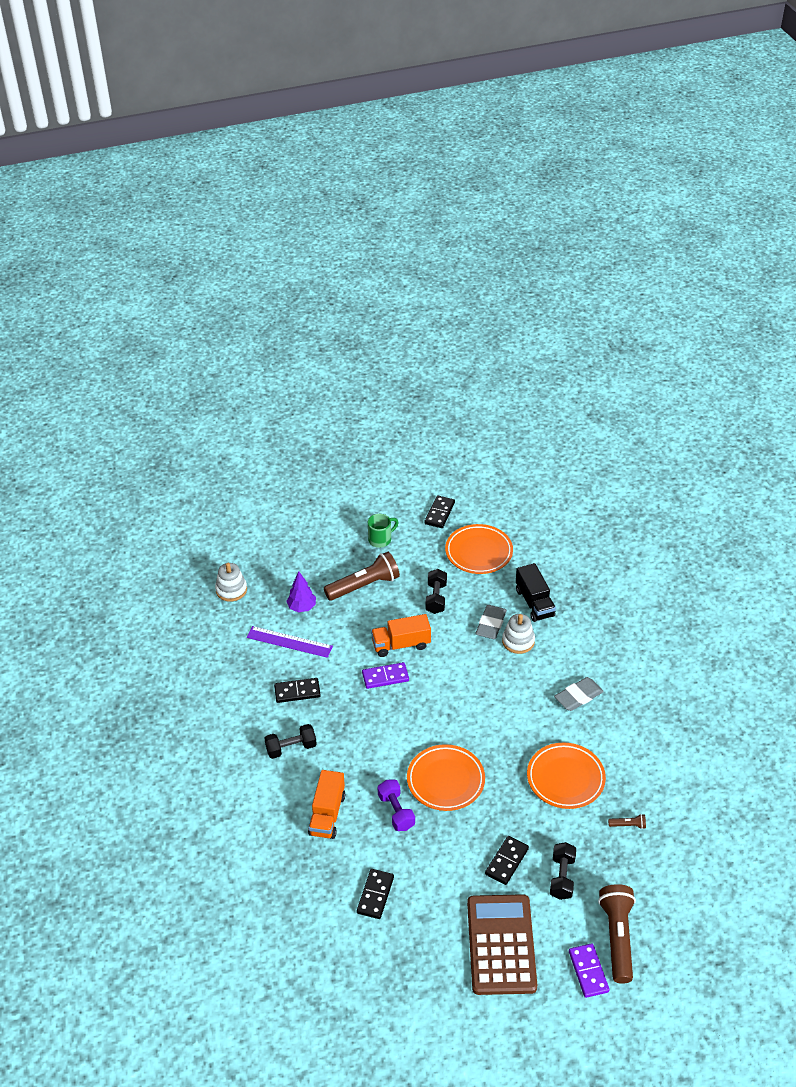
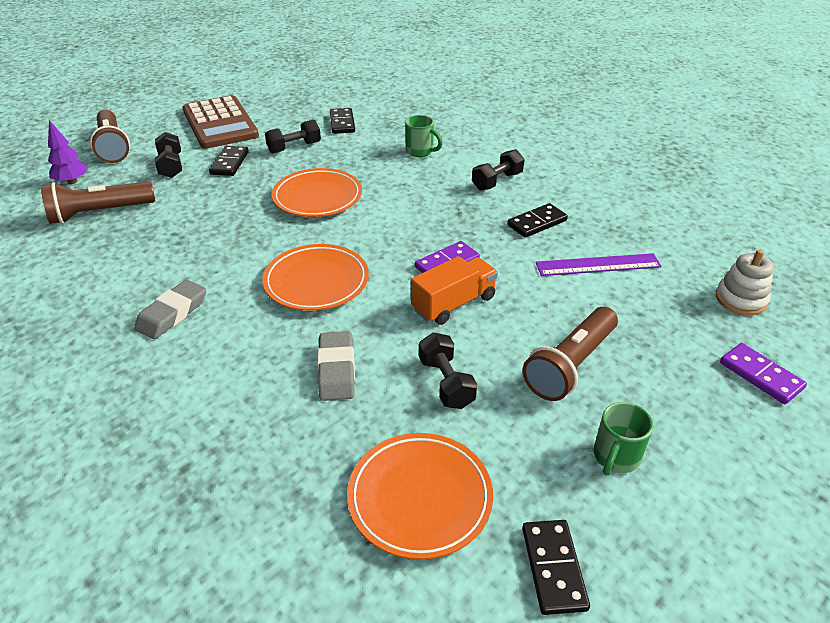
camera: 155 degrees right, 5 degrees down
purple tree [286,572,316,612] -> purple tree moved to [48,120,88,184]
orange truck [308,770,345,839] -> green mug [405,115,443,157]
purple dumbbell [378,780,415,831] -> none
white stacking toy [502,614,535,654] -> none
black truck [516,563,556,622] -> none
orange plate [527,743,606,809] -> orange plate moved to [262,244,369,311]
purple domino [569,943,609,998] -> purple domino moved to [720,343,807,404]
brown flashlight [608,814,646,829] -> brown flashlight [41,182,155,224], size x2.37
none -> black dumbbell [265,120,321,153]

